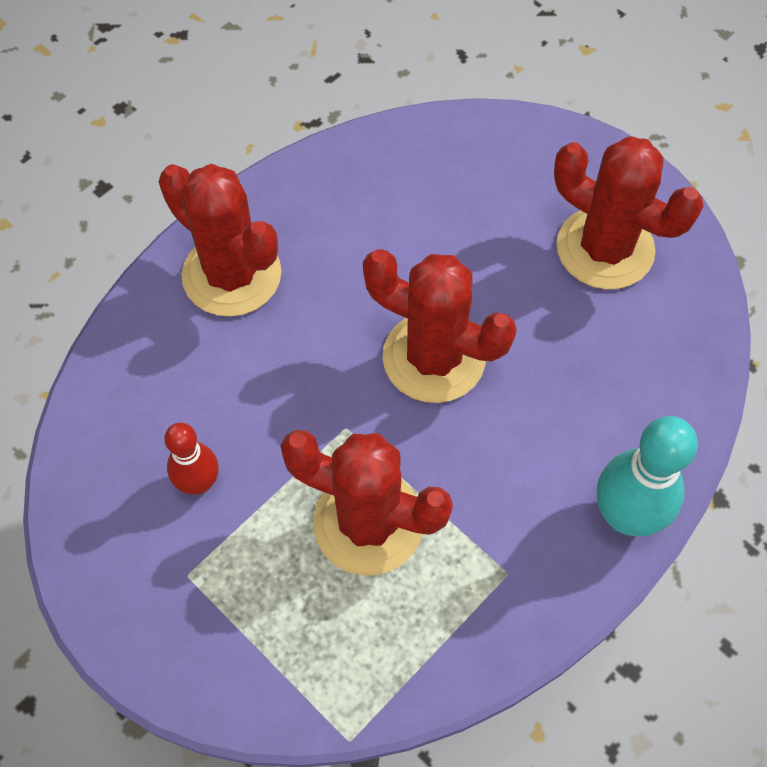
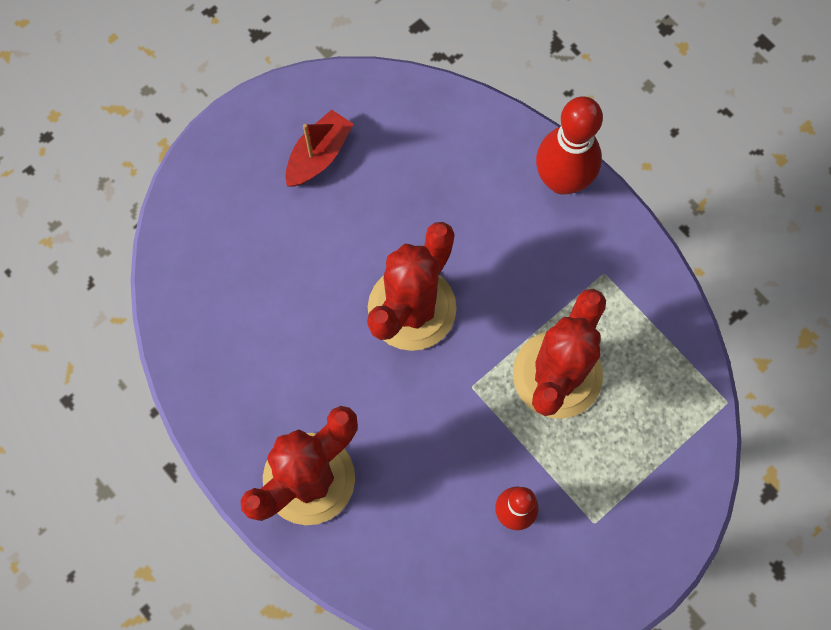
camera: 85 degrees left, 10 degrees up
red cactus [554,136,703,289] -> red boat [285,109,353,187]
turquoise bowling pin [597,416,698,537] -> red bowling pin [536,96,603,194]

